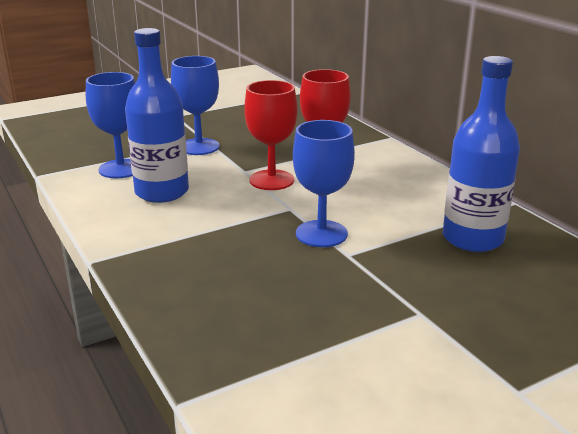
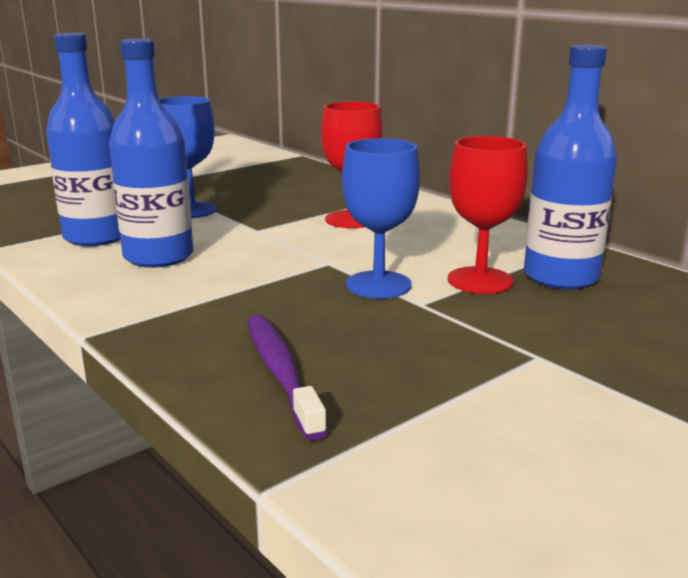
camera: 10 degrees left, 5 degrees down
blue goblet [86,72,135,178] -> blue bottle [46,33,121,246]
red goblet [244,80,297,190] -> red goblet moved to [448,136,528,294]
none -> purple toothbrush [247,315,327,441]

